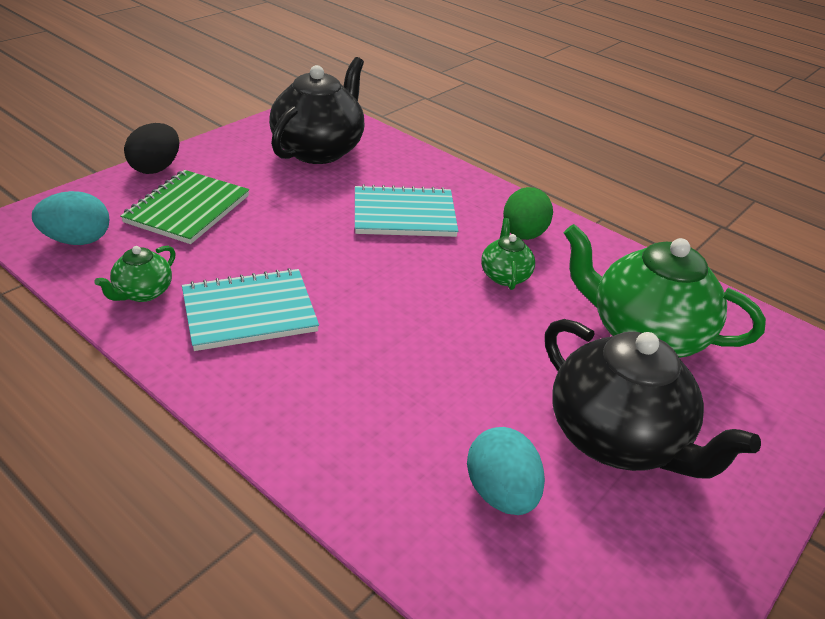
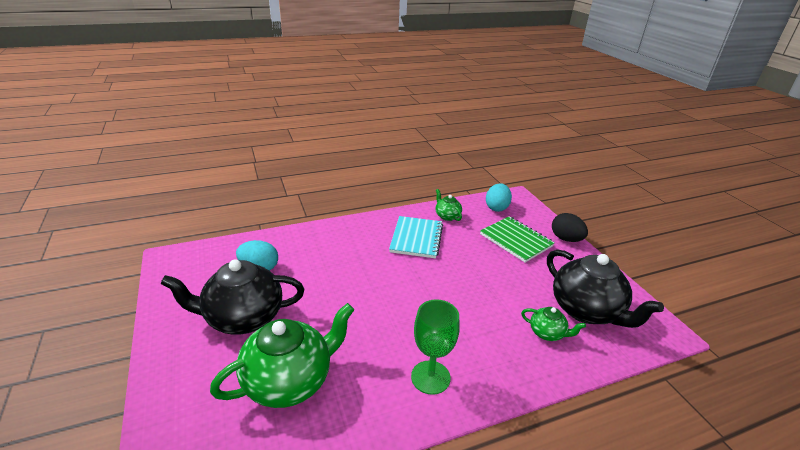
camera: 120 degrees right, 5 degrees down
turquoise notebook [355,184,458,237] -> none
green teapot [481,218,535,290] -> green teapot moved to [521,307,586,341]
green egg [503,187,553,240] -> green goblet [411,299,460,395]

